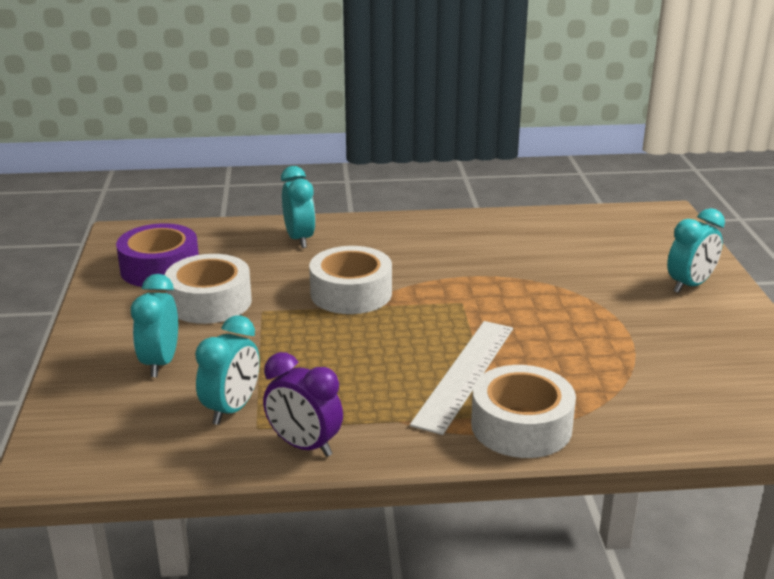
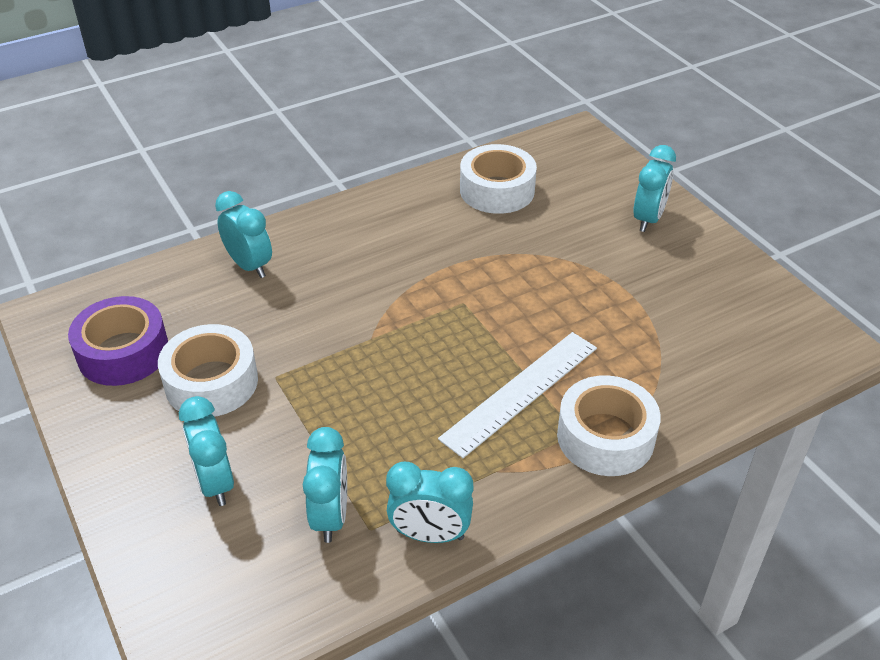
camera: 25 degrees left, 15 degrees up
purple clock [263,352,343,457] -> turquoise clock [386,462,473,543]
white tape [309,246,392,314] -> white tape moved to [460,144,537,214]
white ruler [410,321,513,435] -> white ruler turned 45 degrees clockwise [438,332,597,458]

